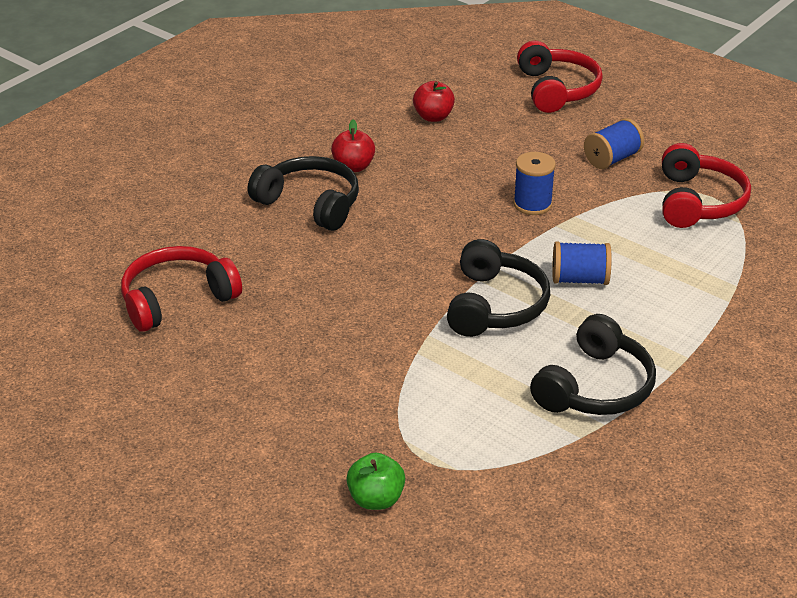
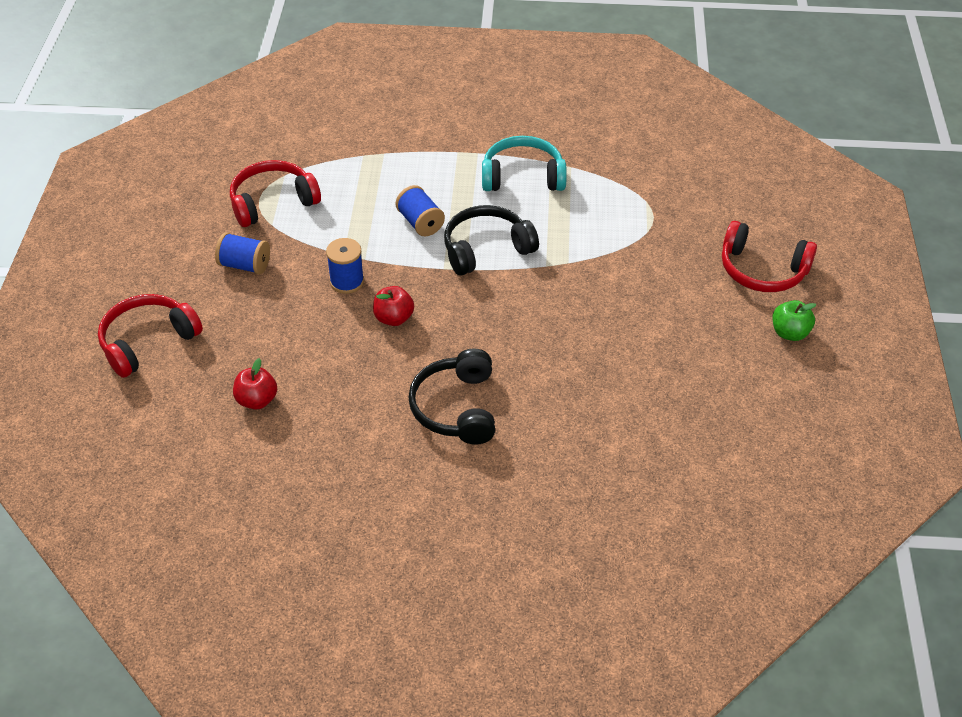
camera: 125 degrees left, 10 degrees up
red headphones [121,246,242,332] -> red headphones moved to [722,221,817,292]
red apple [331,119,375,172] -> red apple moved to [373,286,414,326]
green apple [346,453,405,510] -> green apple moved to [773,300,816,341]
black headphones [530,314,656,415] -> turquoise headphones [482,136,567,191]

